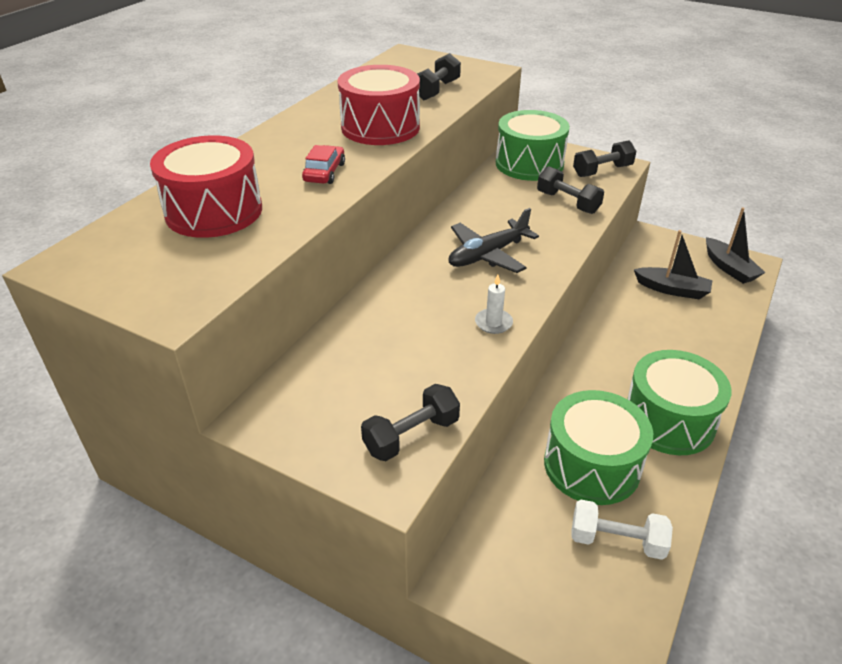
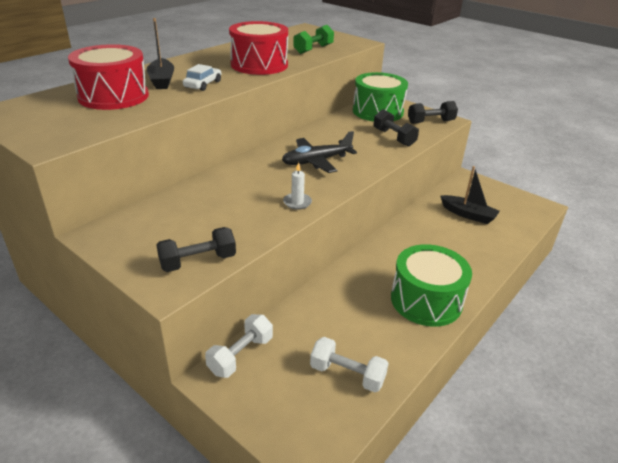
camera: 10 degrees right, 5 degrees down
red car [302,145,345,184] -> white car [183,64,221,91]
black dumbbell [417,53,461,100] -> green dumbbell [293,25,334,54]
green drum [544,390,653,505] -> none
black boat [706,207,765,284] -> black boat moved to [147,18,174,89]
none -> white dumbbell [205,314,273,378]

